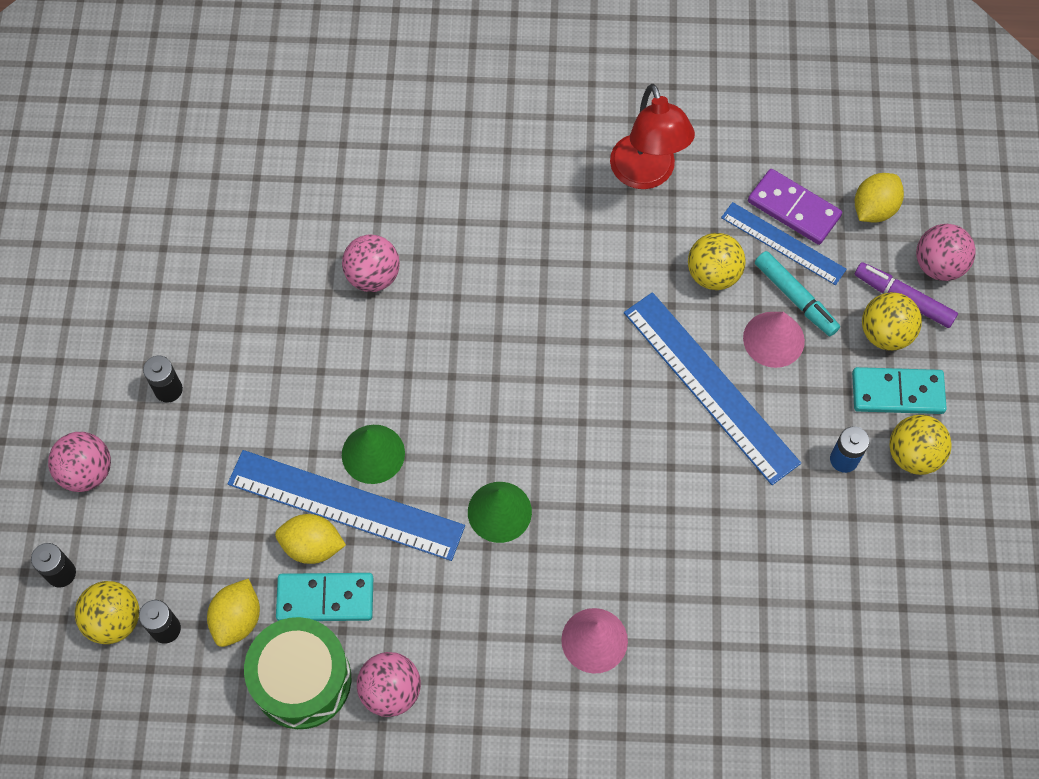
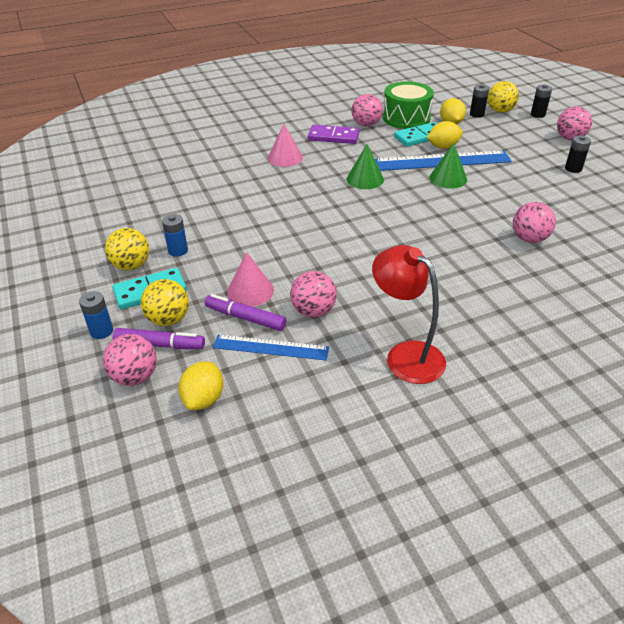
camera: 155 degrees right, 25 degrees down
blue ruler [624,292,801,485] -> none
yellow ball [688,233,746,290] -> pink ball [290,271,337,317]
purple domino [748,169,842,245] -> purple domino moved to [308,125,359,144]
turquoise marker [755,251,840,336] -> purple marker [204,294,286,331]
none -> blue battery [79,291,113,339]

